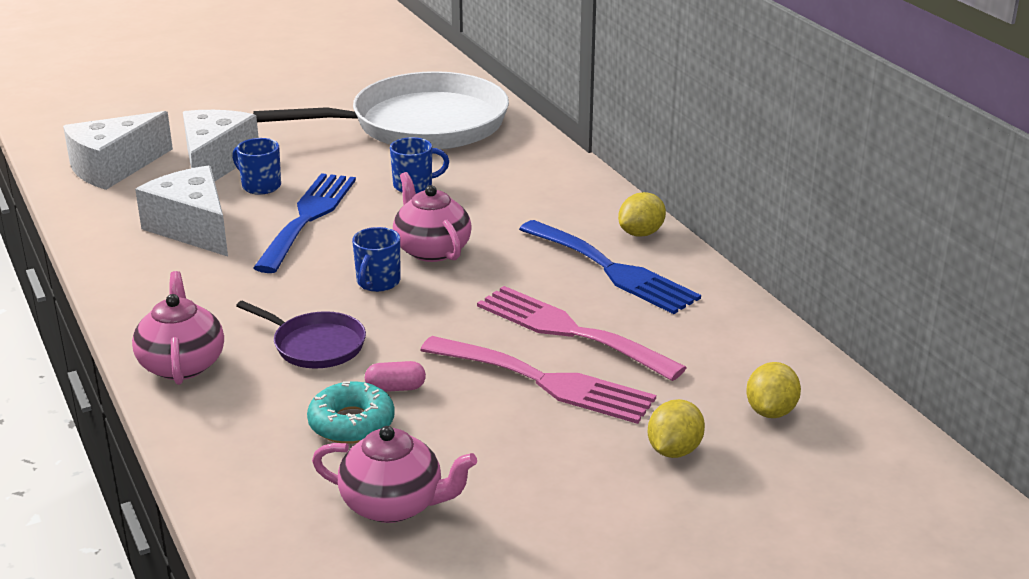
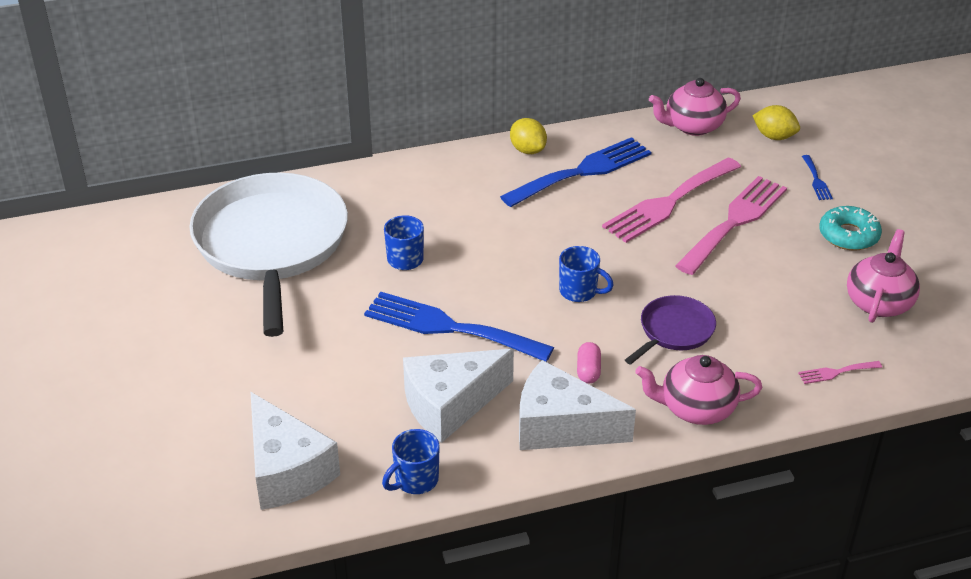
camera: 80 degrees left, 10 degrees up
white cheese [183,110,259,181] -> white cheese moved to [519,360,636,450]
blue mug [232,138,281,195] -> blue mug moved to [382,429,440,494]
turquoise donut [307,382,395,444] -> turquoise donut moved to [819,206,882,251]
pink capsule [365,361,426,392] -> pink capsule moved to [577,342,601,383]
pink teapot [393,172,472,262] -> pink teapot moved to [649,78,741,136]
yellow lemon [648,399,705,458] -> blue fork [802,155,833,200]
none -> pink fork [798,361,882,384]

